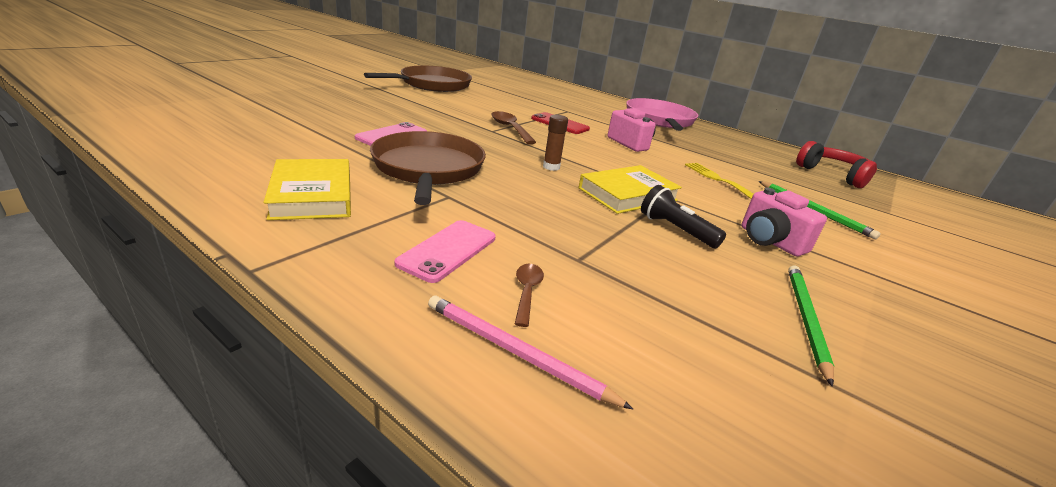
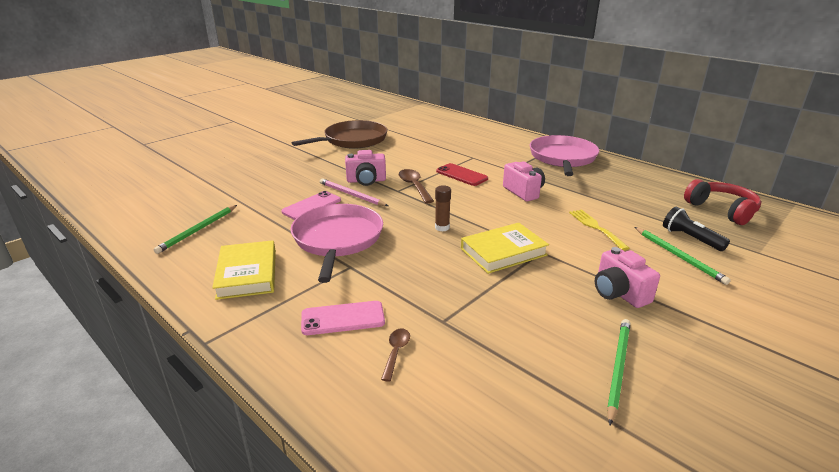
camera: 10 degrees right, 0 degrees up
brown pan [370,131,486,205] -> pink pan [290,204,383,283]
pink phone [395,220,496,283] -> pink phone turned 45 degrees clockwise [301,301,385,335]
pink pencil [428,295,633,409] -> pink pencil moved to [320,178,388,206]
black flashlight [641,185,726,248] -> black flashlight moved to [663,207,730,251]
none -> green pencil [153,205,237,254]
none -> pink camera [345,150,386,186]

